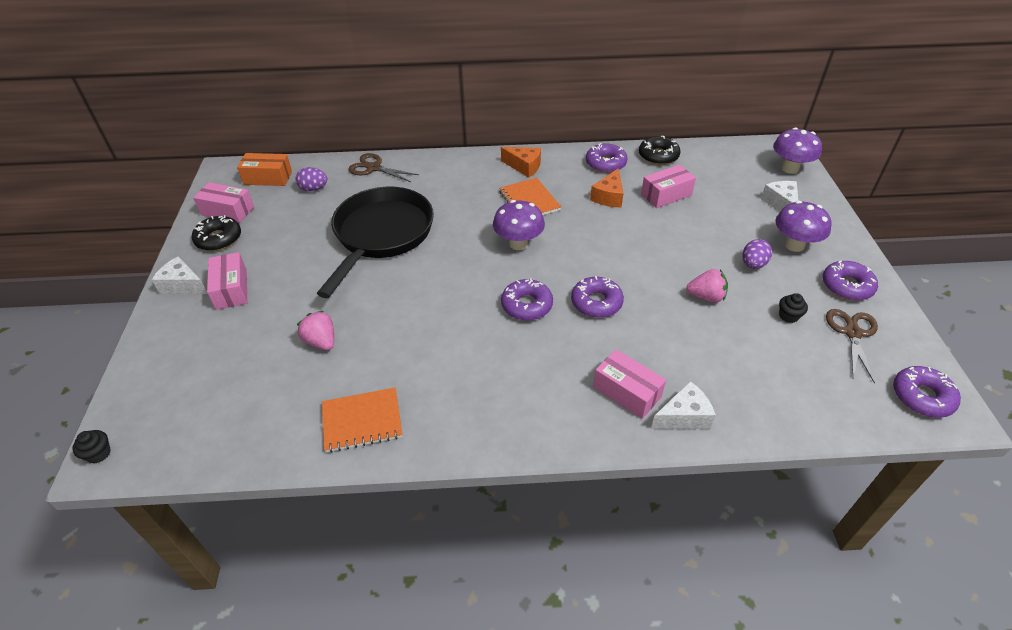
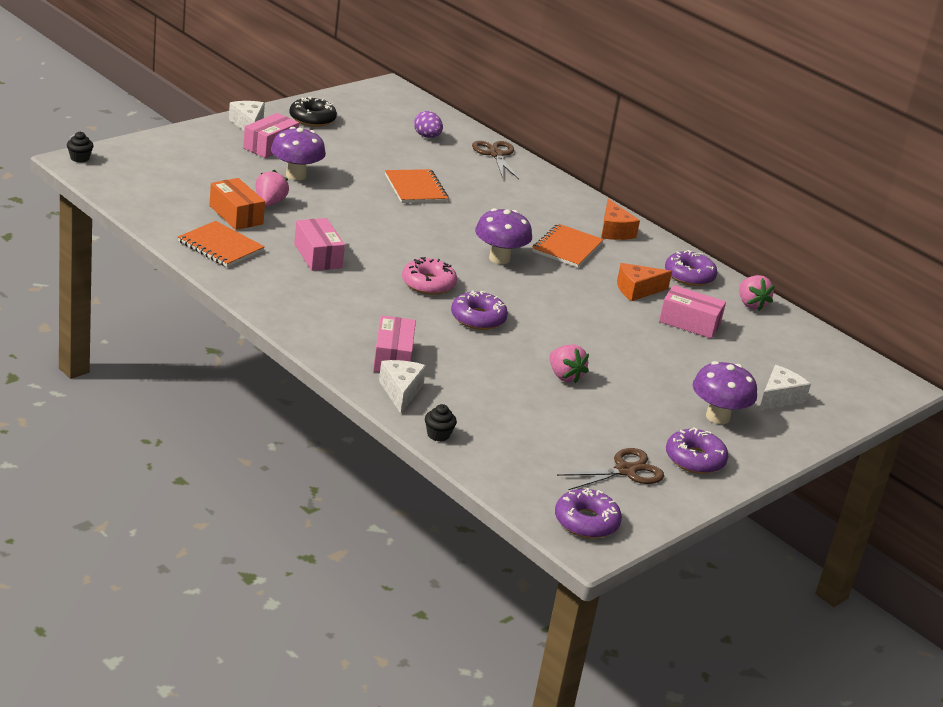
camera: 45 degrees right, 15 degrees down
pink box [193,182,254,223] -> pink box moved to [294,218,345,271]
orange box [237,153,292,186] -> orange box moved to [210,178,265,230]
black pan [317,187,434,298] -> orange notebook [385,169,449,203]
purple donut [501,278,553,321] -> pink donut [402,257,457,295]
black donut [639,136,680,165] -> pink strawberry [739,275,775,311]
white cheese [651,381,716,429] -> white cheese turned 120 degrees counterclockwise [379,360,426,414]
purple egg [743,239,772,269] -> none
purple mushroom [773,127,822,174] -> purple mushroom moved to [271,127,326,180]
black cupcake [779,293,808,323] -> black cupcake moved to [425,404,457,441]

